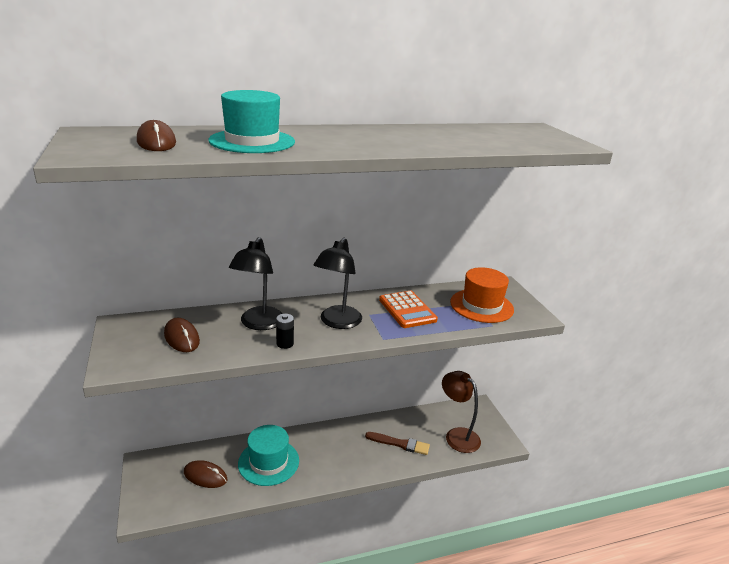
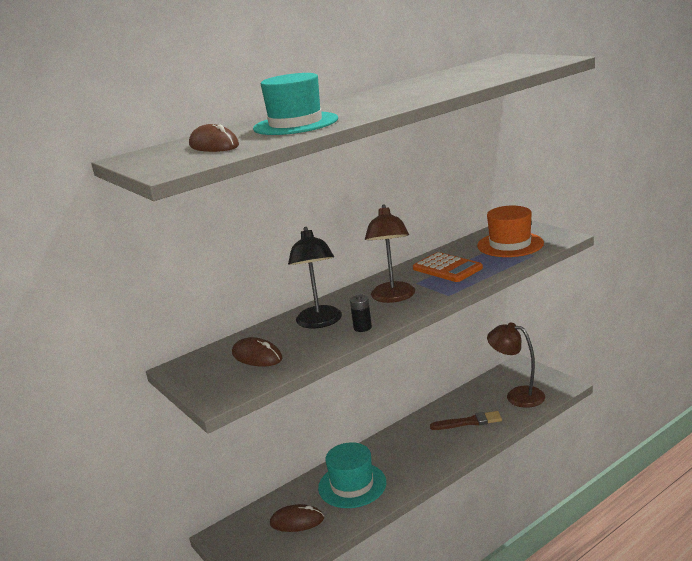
camera: 15 degrees left, 5 degrees down
black lamp [314,238,362,329] -> brown lamp [365,204,415,303]

